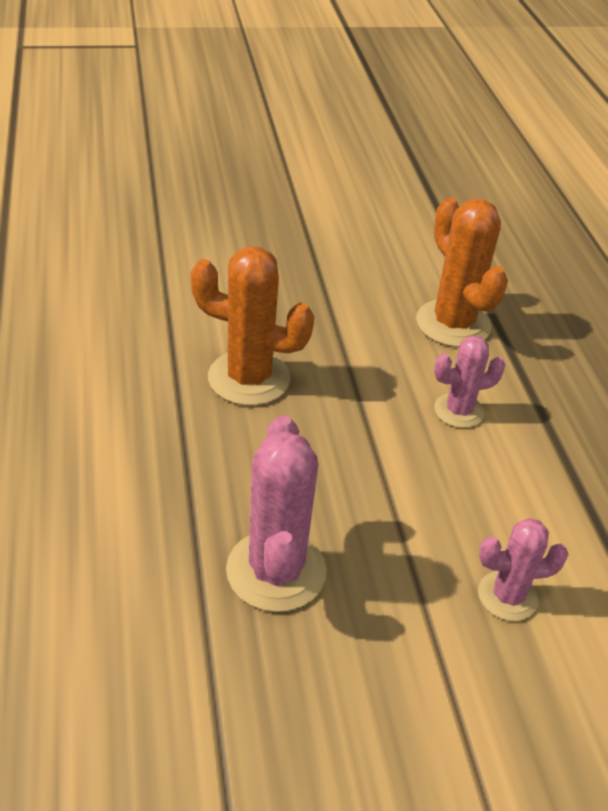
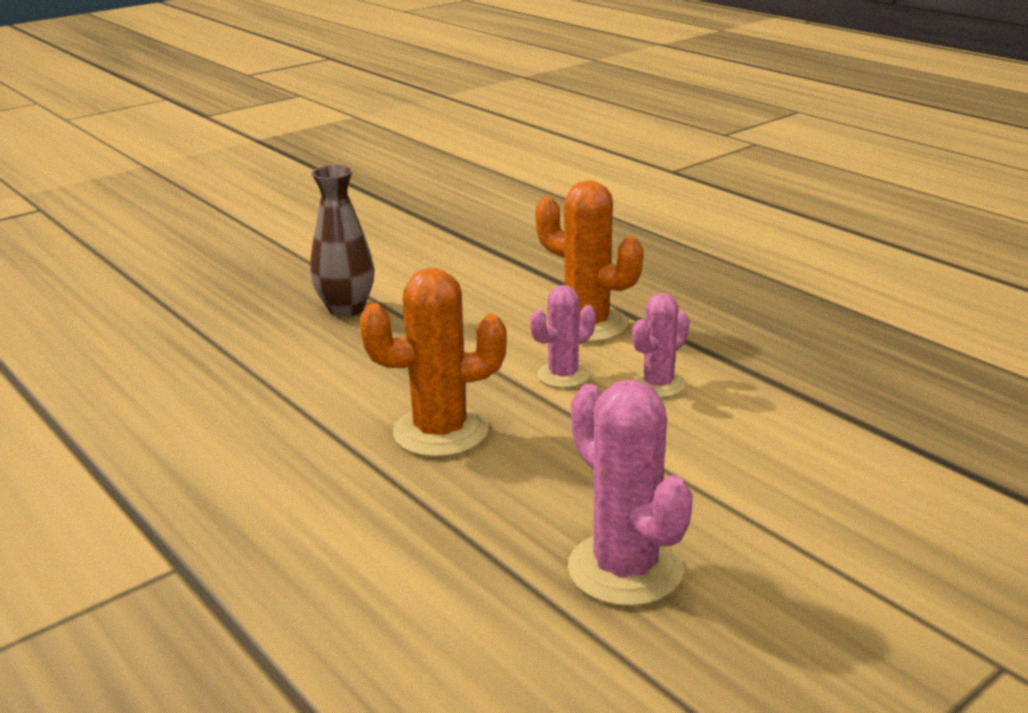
camera: 25 degrees left, 15 degrees down
pink cactus [478,518,569,621] -> pink cactus moved to [530,285,596,388]
none -> brown vase [310,165,374,317]

